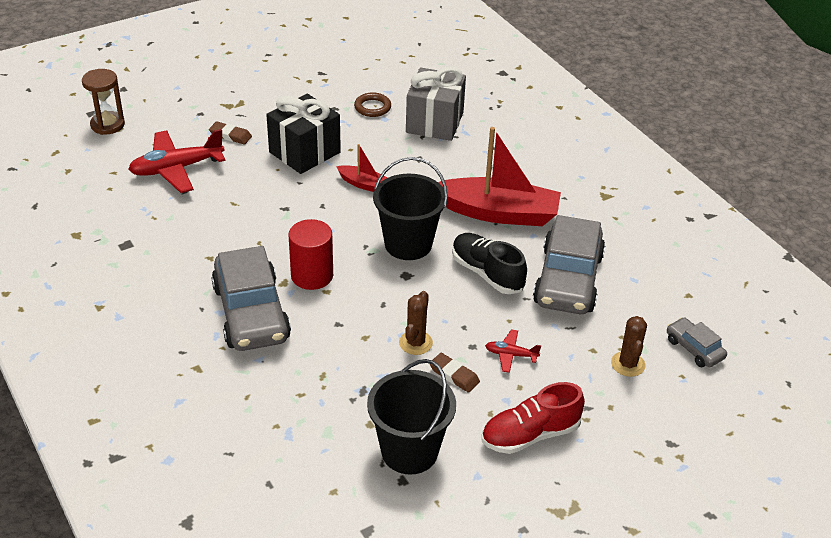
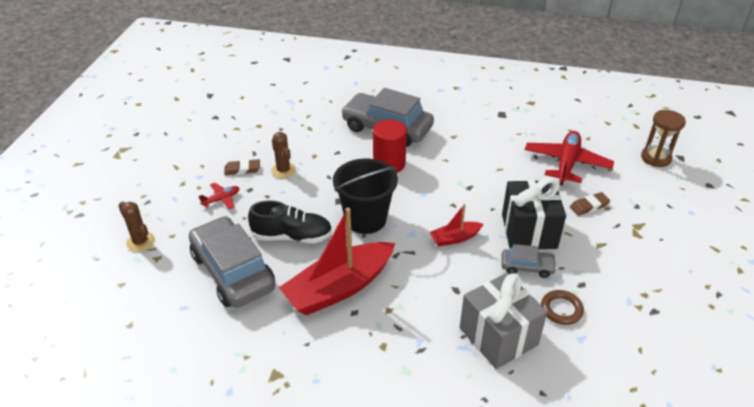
camera: 135 degrees right, 0 degrees up
black bucket [367,359,456,475] -> none
red shoe [482,382,585,454] -> none
grey car [667,317,727,367] -> grey car moved to [501,244,557,278]

